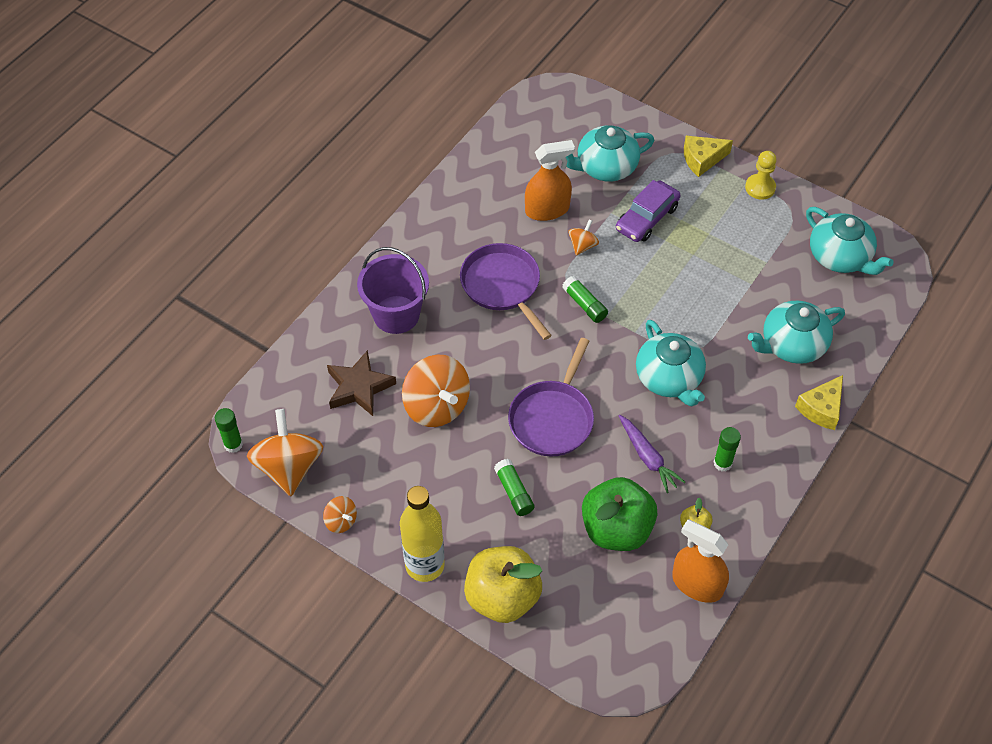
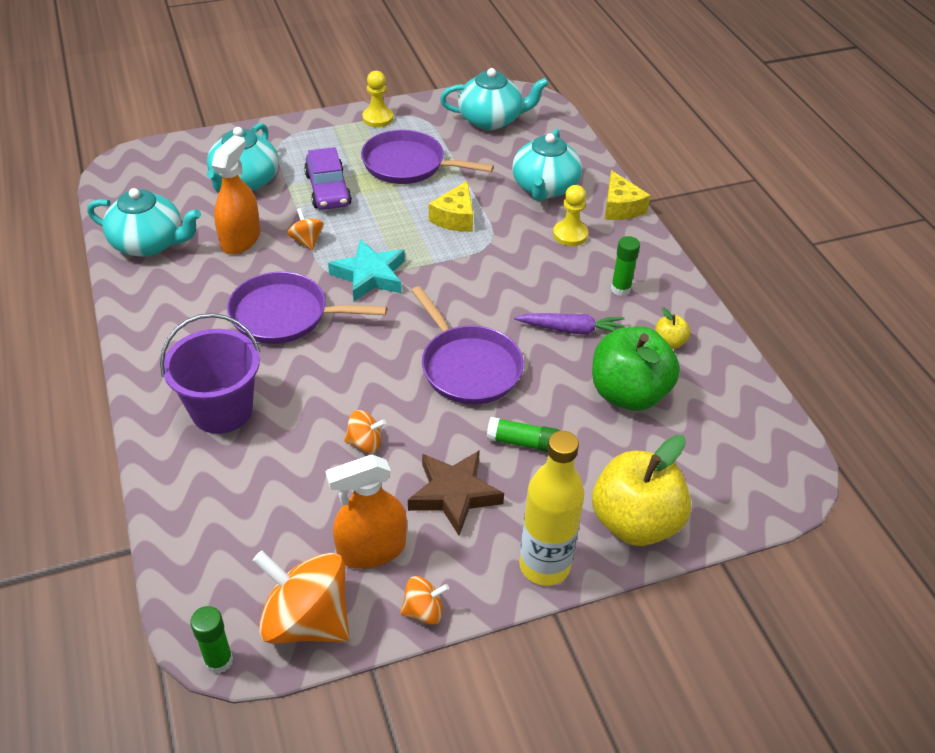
camera: 55 degrees left, 10 degrees down
brown star [327,350,396,416] -> brown star moved to [408,450,504,536]
orange spinning top [402,354,470,427] -> orange spinning top [344,410,386,453], size x0.49
green glue stick [562,276,608,323] -> turquoise star [328,239,405,301]
turquoise teapot [636,320,706,407] -> turquoise teapot moved to [87,188,201,257]
orange spray bottle [672,520,729,603] -> orange spray bottle moved to [326,455,407,569]
yellow cheese [684,136,733,177] -> yellow cheese moved to [429,181,473,232]
none -> purple pan [361,130,494,184]
none -> yellow pawn [553,185,588,246]

